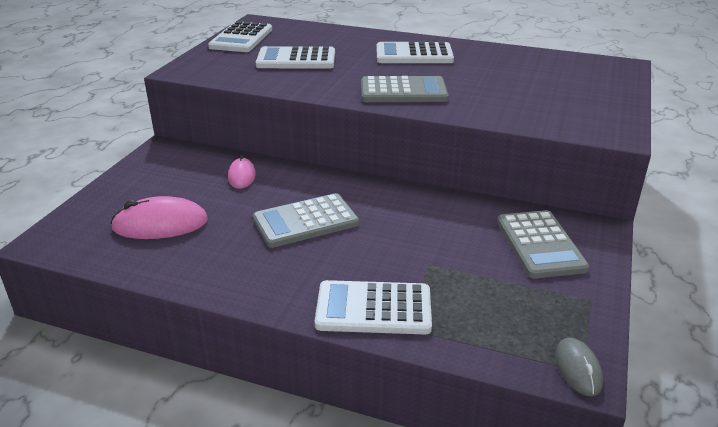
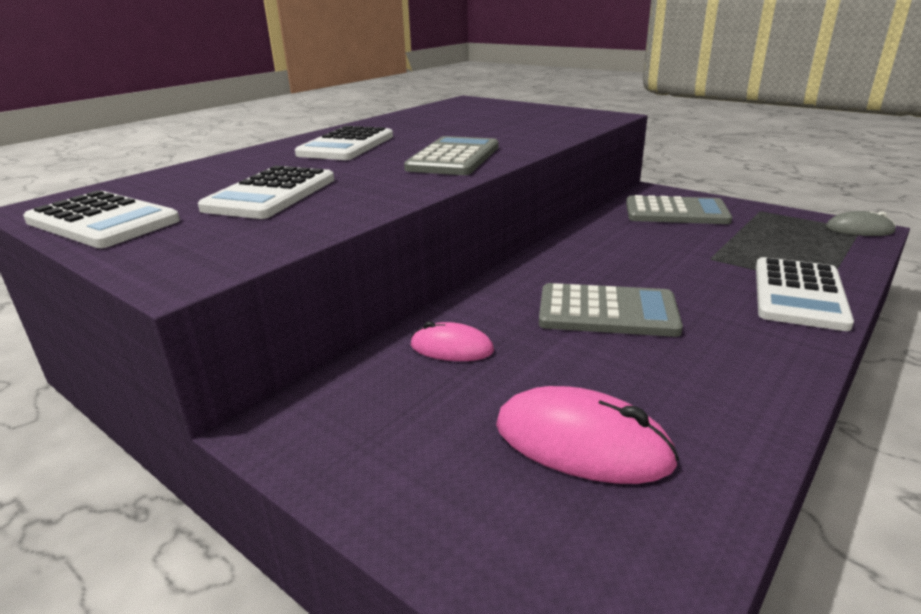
camera: 70 degrees left, 5 degrees down
pink mouse [111,196,208,239] -> pink mouse turned 75 degrees counterclockwise [496,386,679,484]
grey calculator [253,193,359,248] -> grey calculator turned 75 degrees counterclockwise [539,283,683,337]

